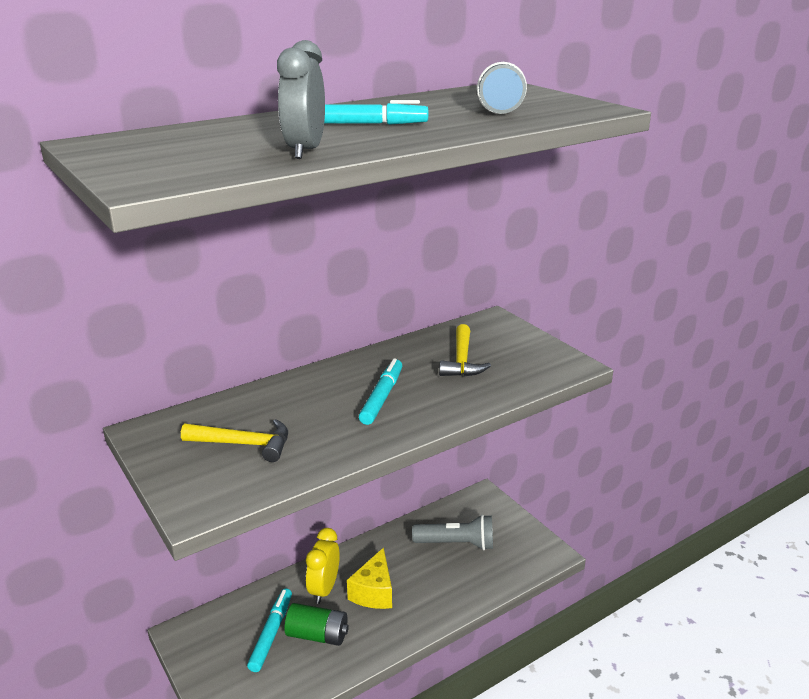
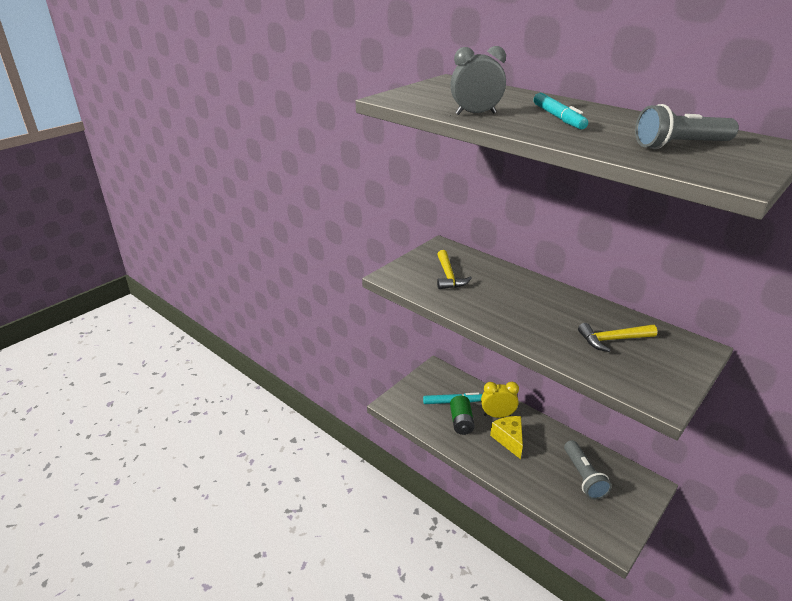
camera: 75 degrees right, 5 degrees up
yellow cheese [347,547,392,609] -> yellow cheese turned 75 degrees clockwise [490,416,523,459]
turquoise marker [359,358,402,425] -> none

